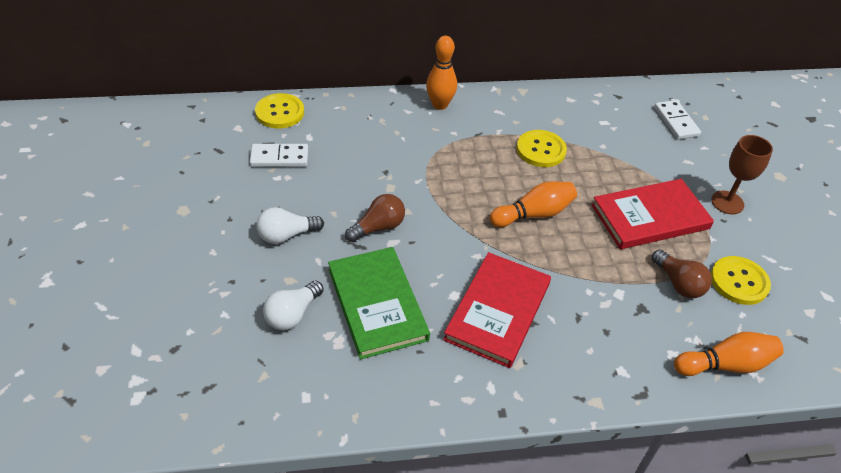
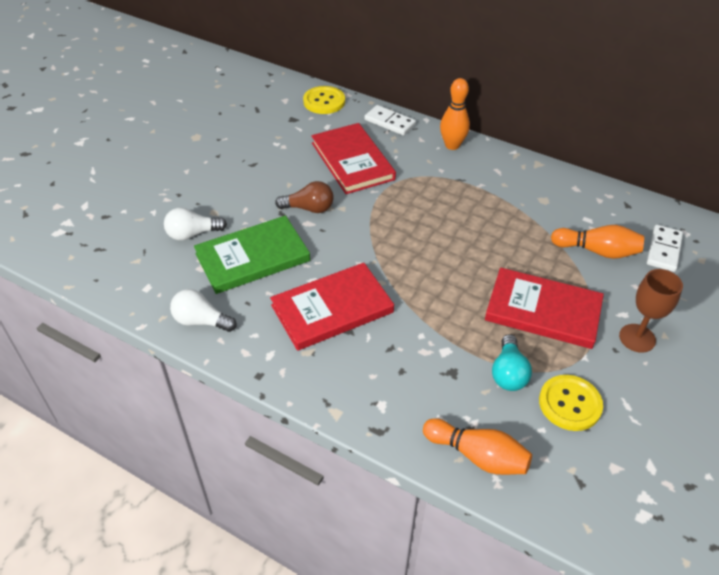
camera: 40 degrees right, 0 degrees up
white domino [250,144,308,167] -> white domino moved to [364,105,416,136]
white light bulb [256,207,324,244] -> white light bulb moved to [170,289,236,332]
green book [328,247,430,359] -> green book turned 45 degrees clockwise [194,216,310,294]
orange bowling pin [490,181,577,227] -> orange bowling pin moved to [551,225,644,259]
yellow button [517,130,567,167] -> none
brown light bulb [652,249,712,298] -> turquoise light bulb [492,334,532,391]
none -> red book [311,123,396,194]

